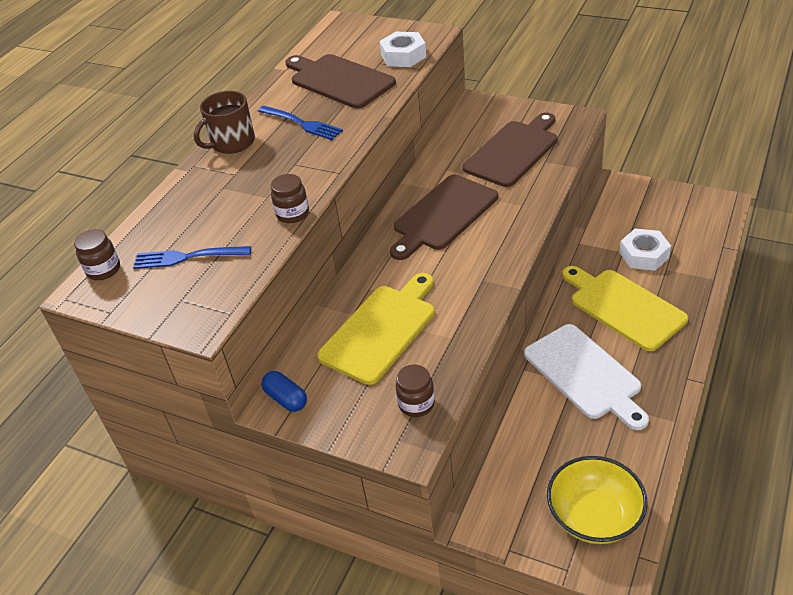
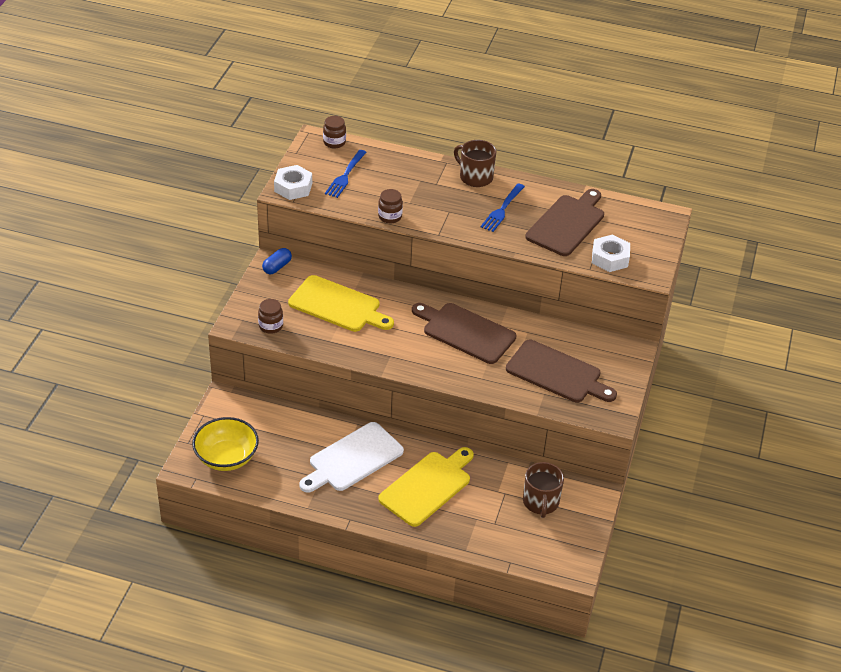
camera: 75 degrees right, 0 degrees up
blue fork [133,246,251,269] -> blue fork turned 150 degrees counterclockwise [325,150,366,198]
white nut [620,229,671,271] -> white nut moved to [274,165,312,200]
none -> brown mug [523,462,564,518]

